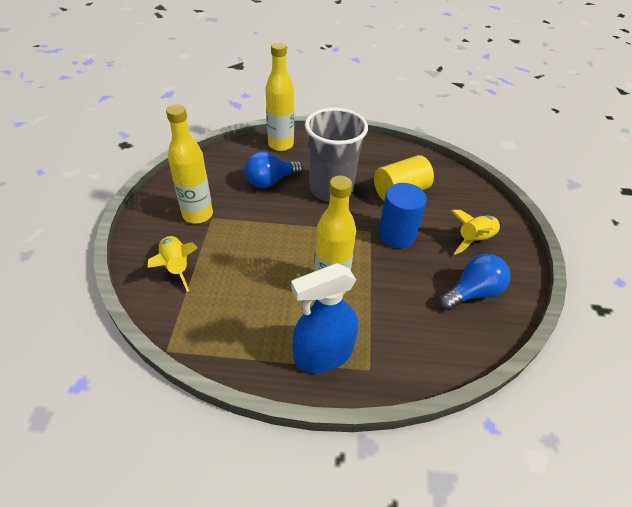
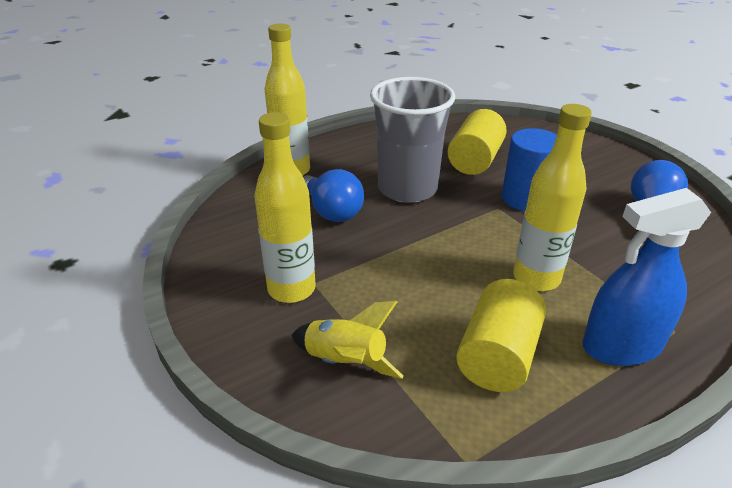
camera: 35 degrees left, 10 degrees down
blue light bulb [245,152,303,188] -> blue light bulb turned 60 degrees counterclockwise [303,169,364,222]
blue spray bottle [291,263,358,373] -> blue spray bottle turned 45 degrees clockwise [582,188,711,366]
yellow rocket [451,210,501,255] -> none
none -> yellow cylinder [456,279,546,392]

